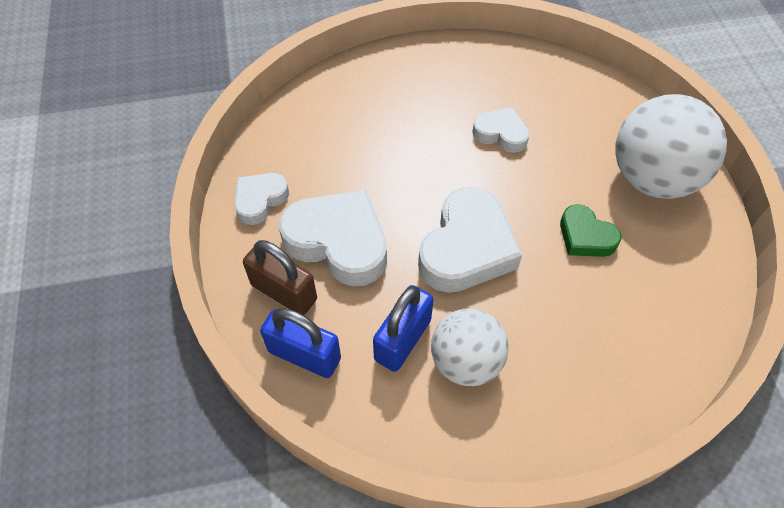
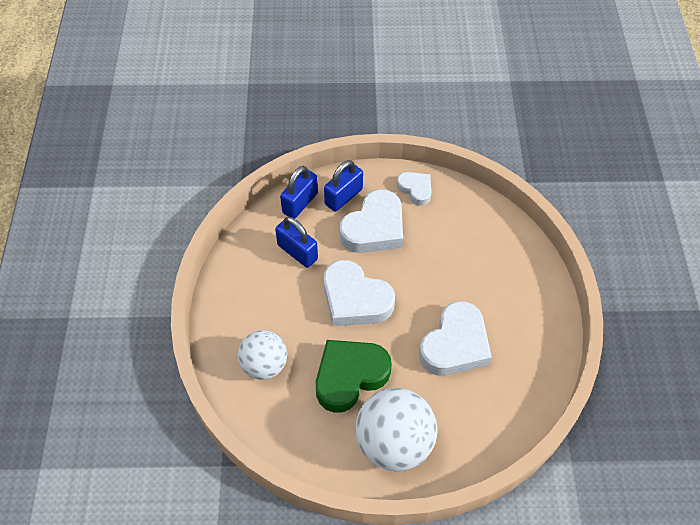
camera: 100 degrees right, 0 degrees up
brown padlock [243,240,317,315] -> blue padlock [324,160,363,212]
white ball [431,308,509,386] -> white ball moved to [238,330,287,380]
white heart [472,107,530,153] -> white heart [419,301,492,376], size x1.80
green heart [560,204,621,257] -> green heart [316,340,392,413], size x1.80

